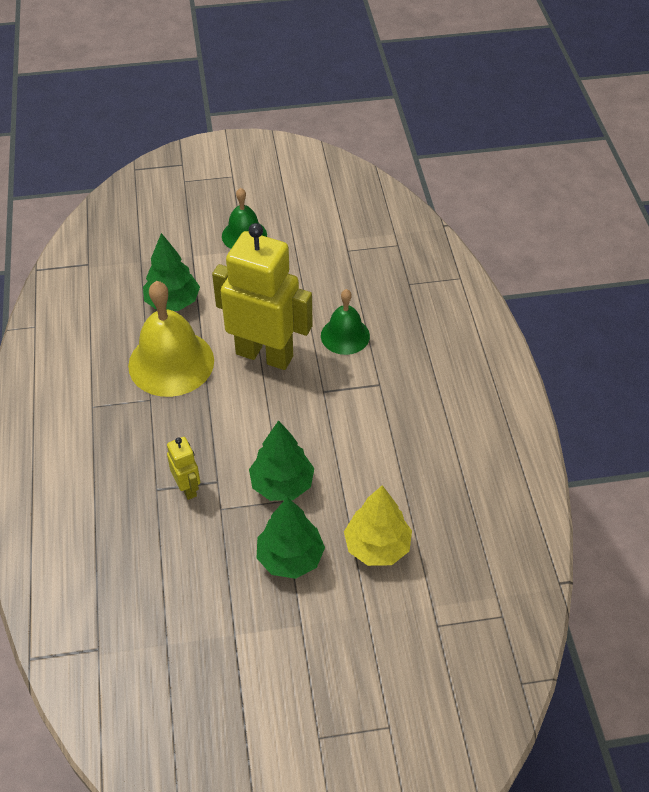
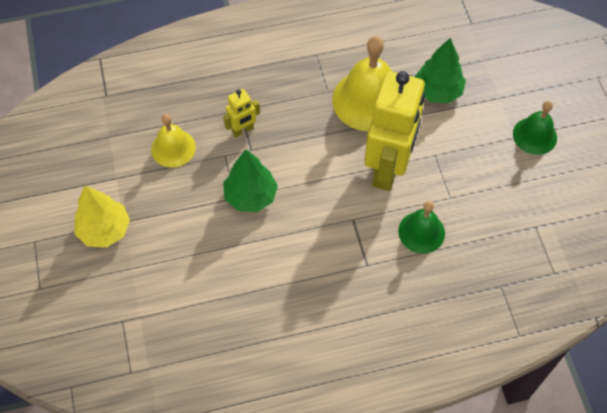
camera: 85 degrees right, 10 degrees up
green tree [257,497,325,579] -> none
yellow tree [344,485,412,566] -> yellow tree moved to [74,186,130,248]
none -> yellow bell [151,114,196,168]

